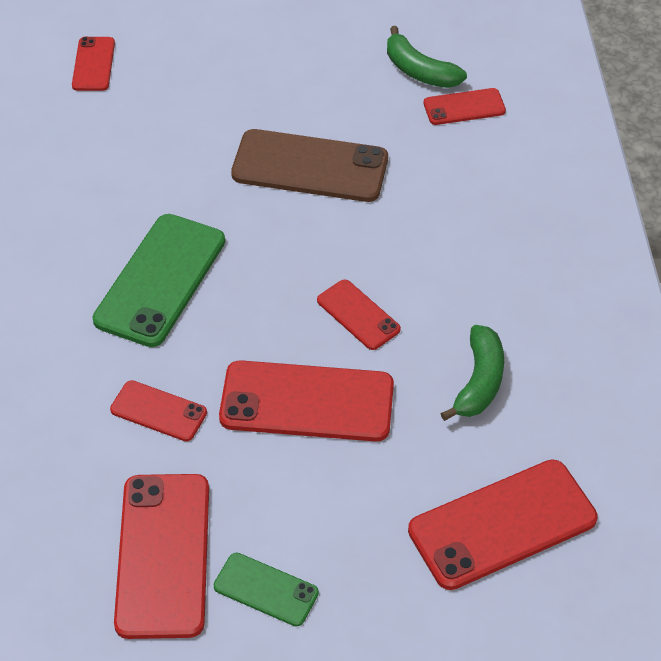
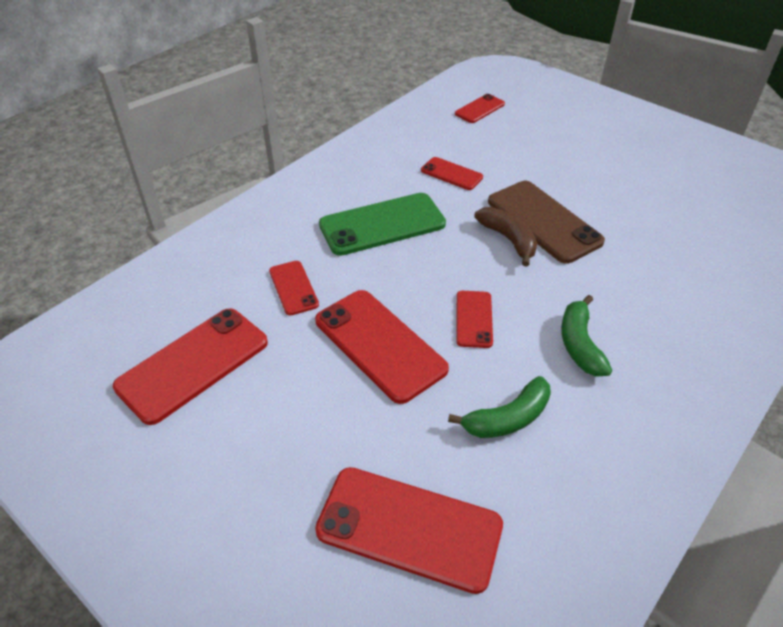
camera: 45 degrees right, 5 degrees down
green phone [214,553,319,627] -> none
green banana [387,26,467,88] -> green banana moved to [561,295,612,377]
red phone [424,88,506,125] -> red phone moved to [421,157,483,190]
none -> brown banana [474,207,537,266]

